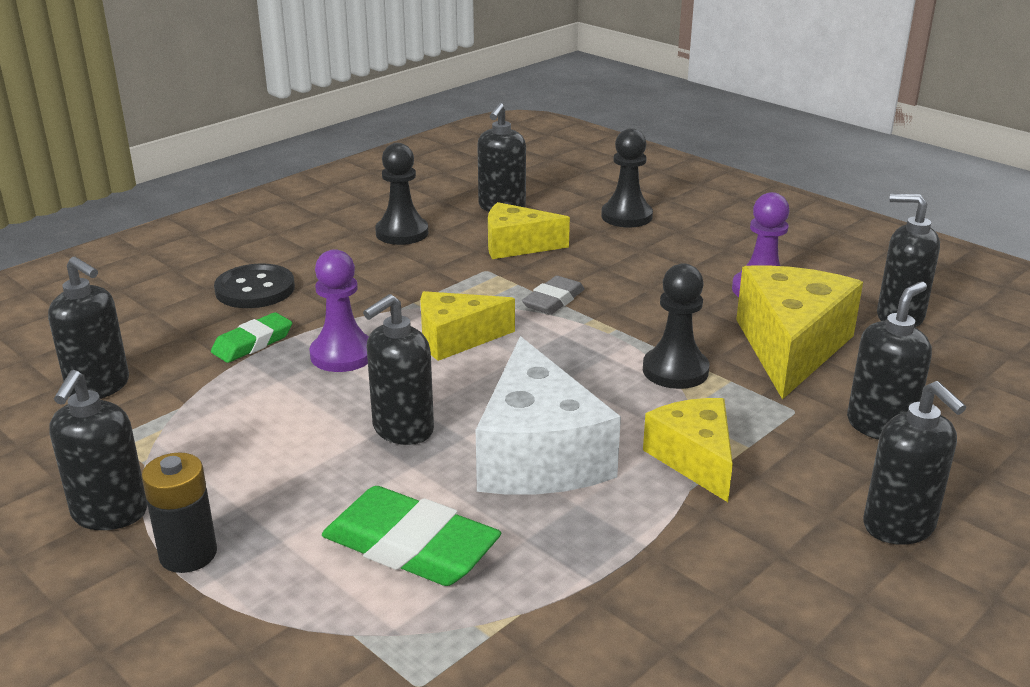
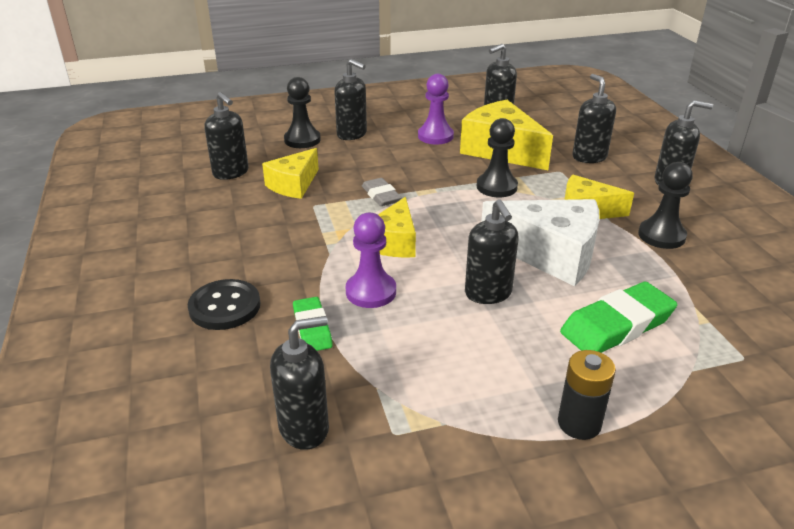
camera: 60 degrees left, 5 degrees up
black soap dispenser [49,370,148,530] -> black soap dispenser moved to [334,59,367,140]
black pawn [375,143,428,245] -> black pawn moved to [638,162,693,249]

